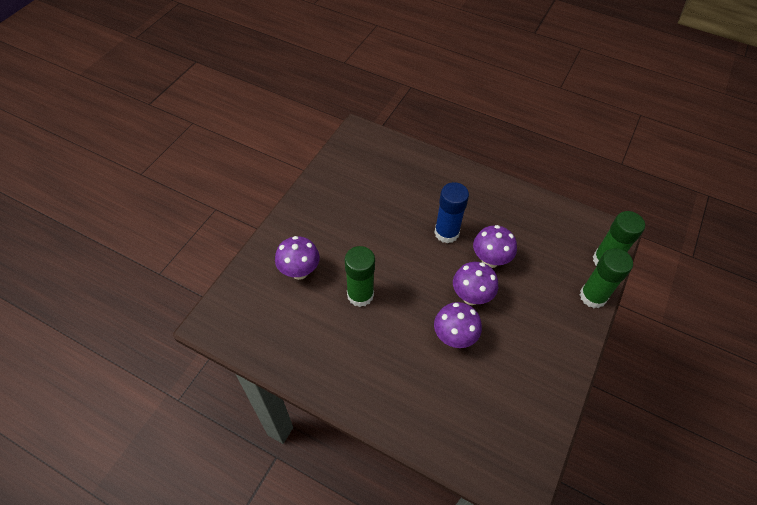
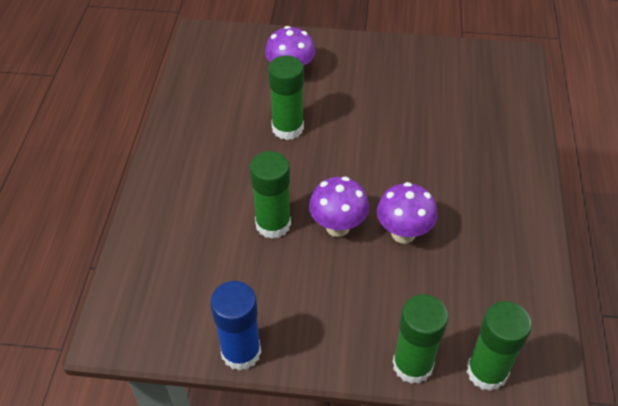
camera: 70 degrees right, 5 degrees down
blue glue stick [434,182,469,243] -> blue glue stick moved to [210,281,261,371]
purple mushroom [434,302,482,348] -> green glue stick [250,151,291,239]

